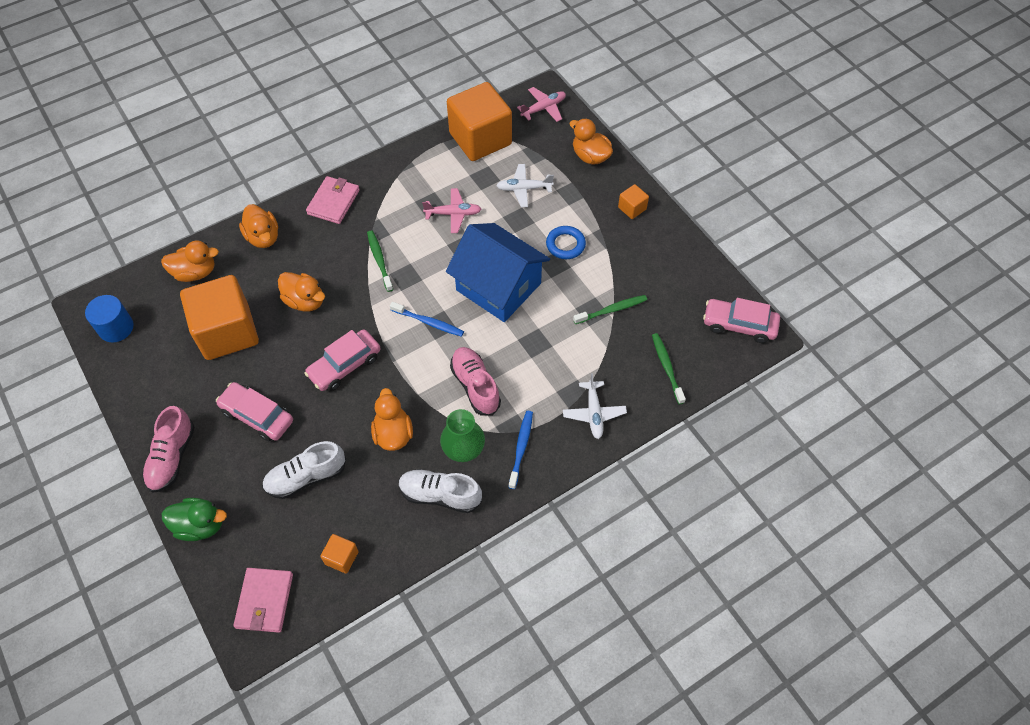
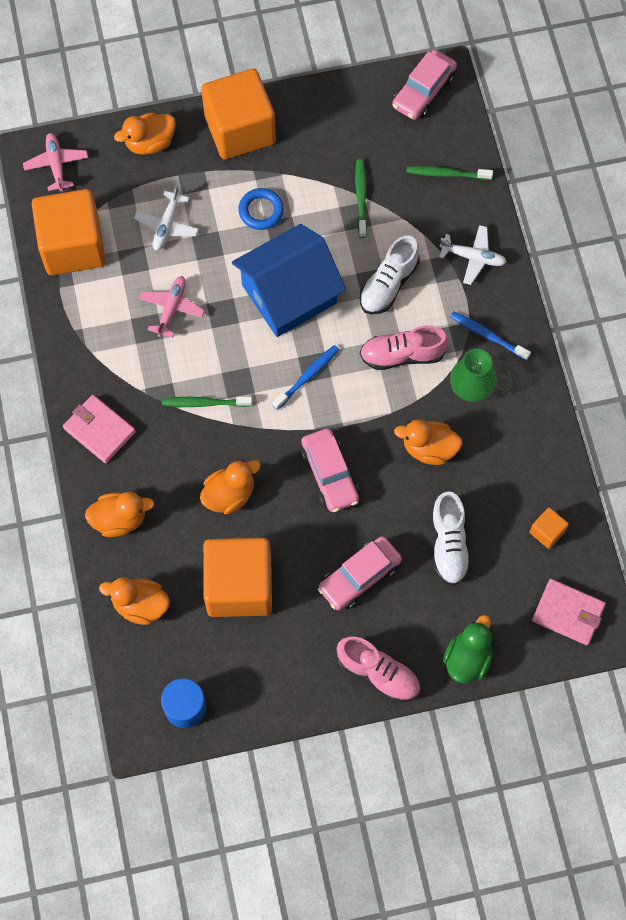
camera: 70 degrees left, 10 degrees up
orange duck [161,240,219,282] -> orange duck turned 90 degrees counterclockwise [99,577,170,625]
white shoe [399,469,482,513] -> white shoe moved to [360,236,420,314]
orange cube [618,184,649,219] -> orange cube [201,69,276,159], size x2.37

